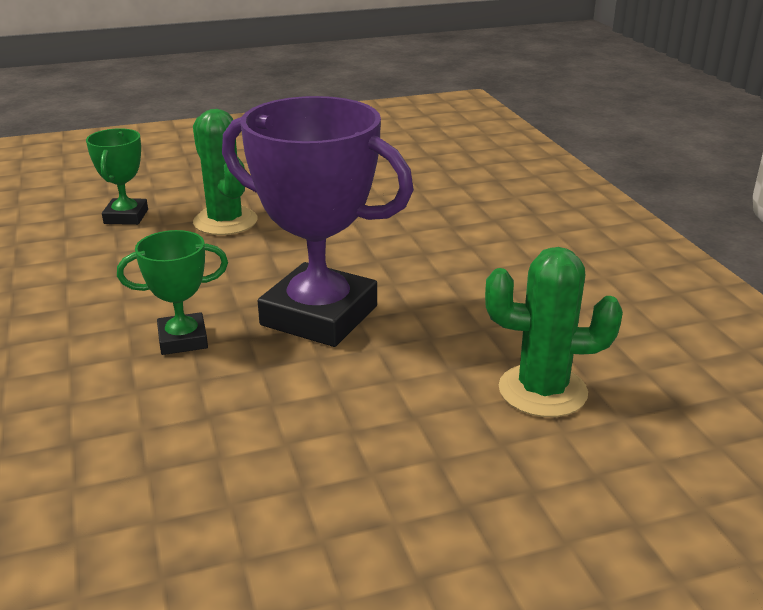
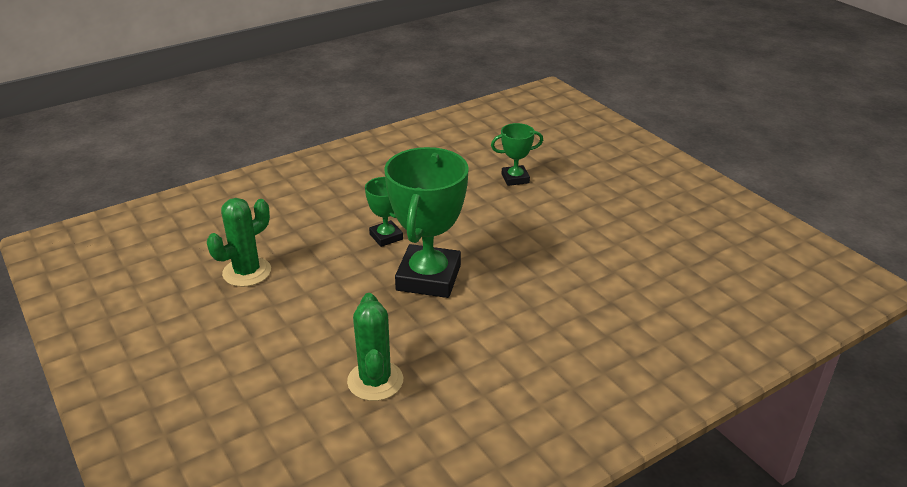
camera: 75 degrees right, 5 degrees up
green cactus [193,109,258,235] -> green cactus moved to [207,198,271,287]
purple trophy [222,96,414,347] -> green trophy [384,147,469,298]

